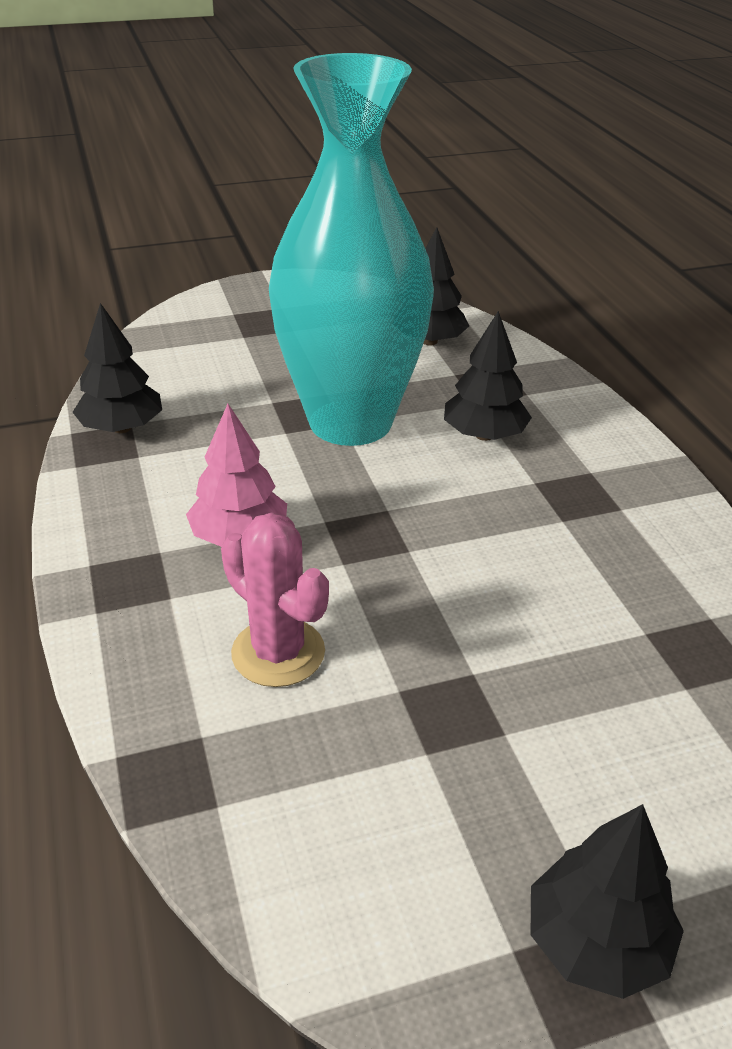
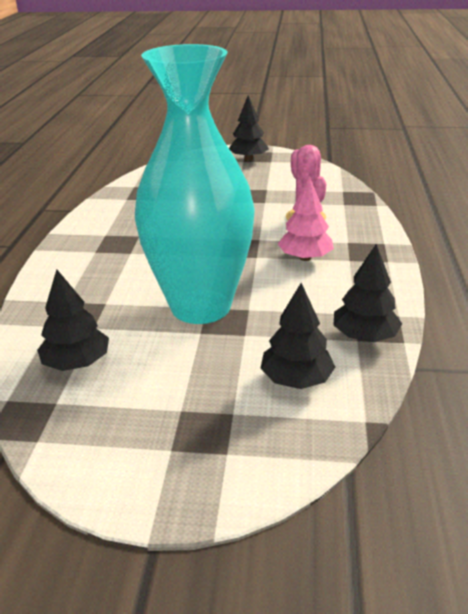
camera: 155 degrees left, 5 degrees down
black tree [444,311,532,441] -> black tree moved to [260,283,335,389]

